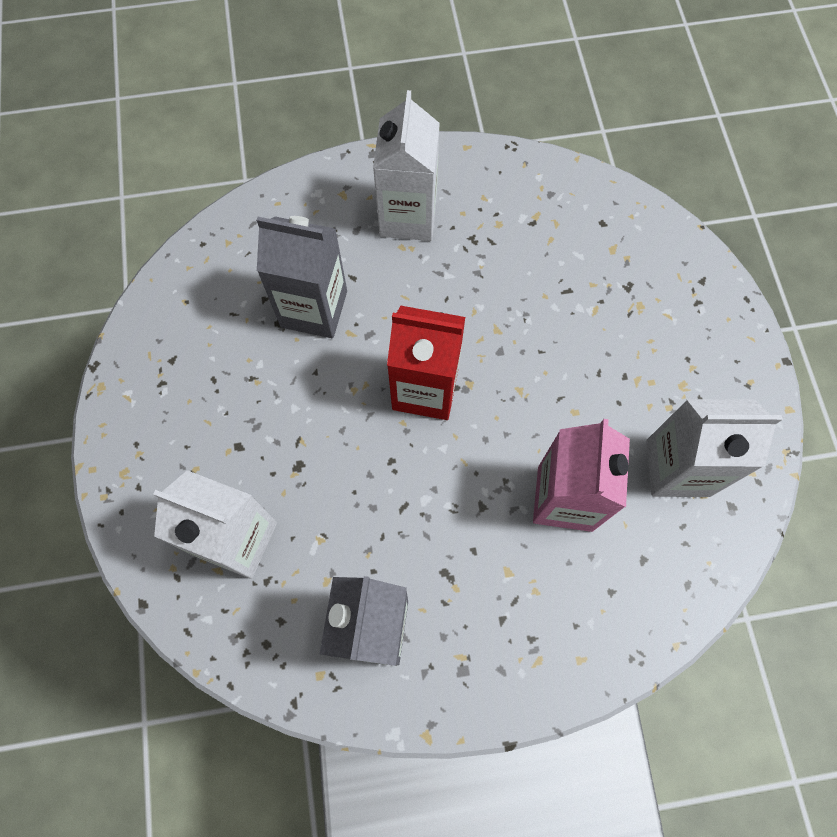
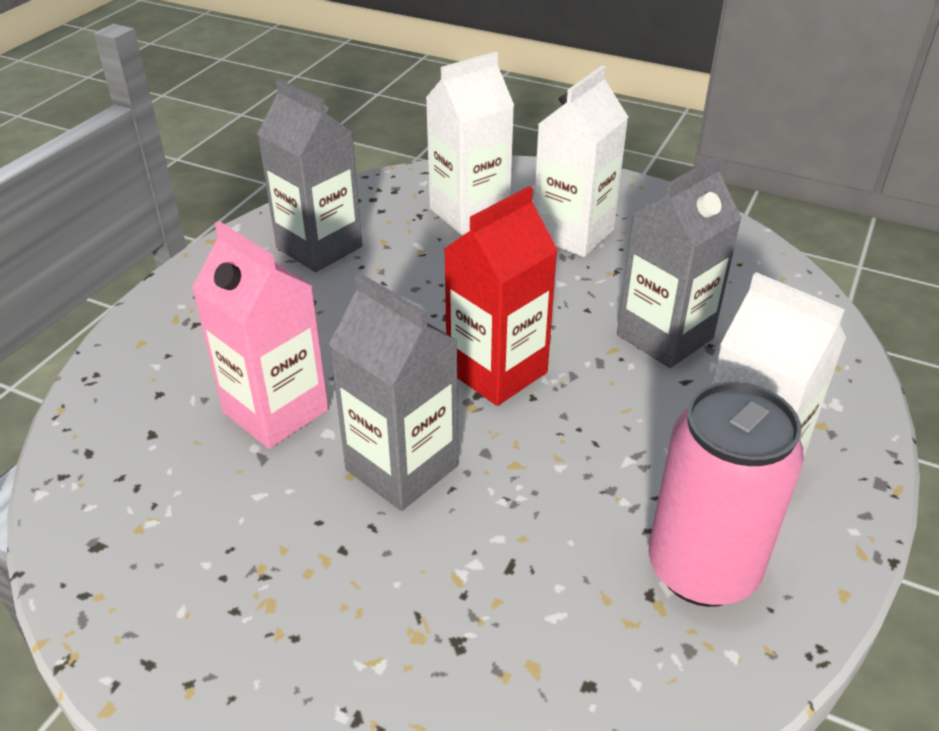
camera: 125 degrees right, 30 degrees down
white carton [646,399,783,497] -> white carton moved to [534,66,628,257]
none -> grey carton [328,273,458,511]
none -> pink can [649,382,804,607]

